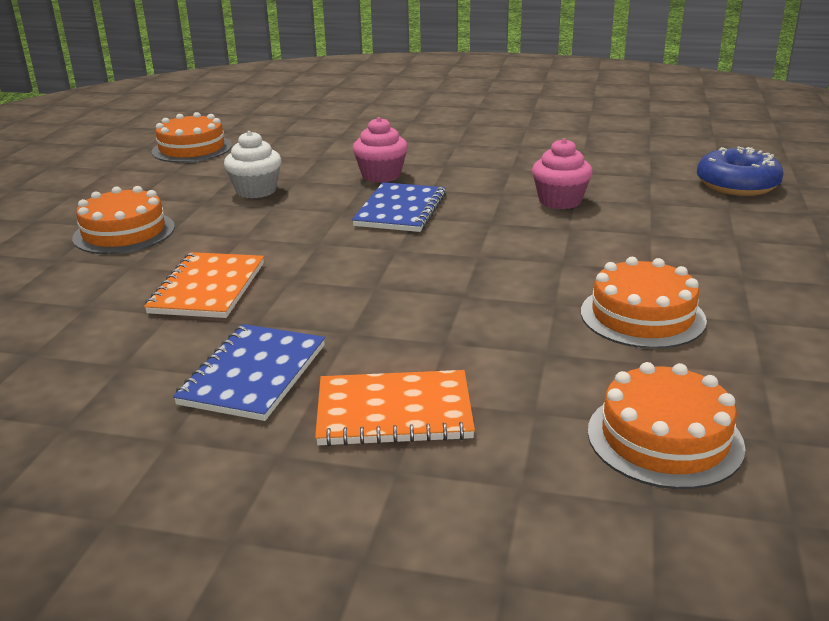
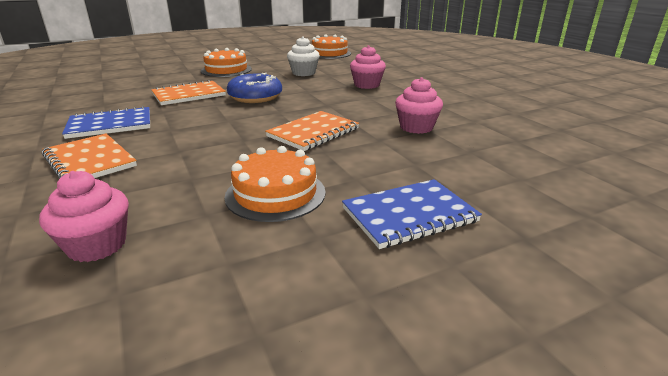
camera: 50 degrees right, 0 degrees up
blue notebook [352,182,446,232] -> blue notebook moved to [342,179,482,249]
orange cake [588,362,746,489] -> pink cupcake [39,171,129,262]
blue donut [697,147,784,196] -> blue donut moved to [227,73,282,103]
none -> orange notebook [265,111,359,151]

